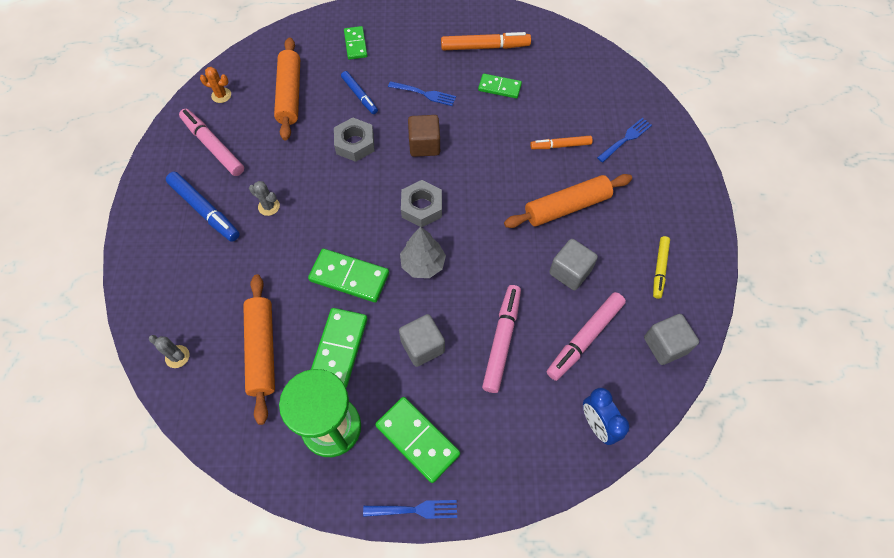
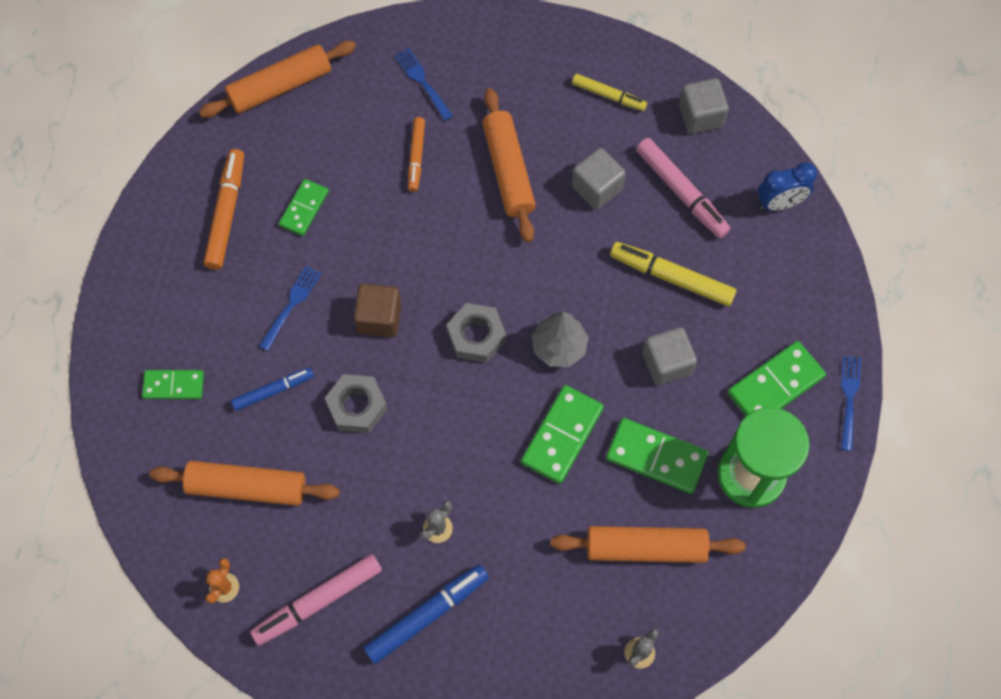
camera: 80 degrees left, 5 degrees up
pink marker [482,285,521,393] -> yellow marker [610,242,737,306]
none -> orange rolling pin [199,41,356,118]

